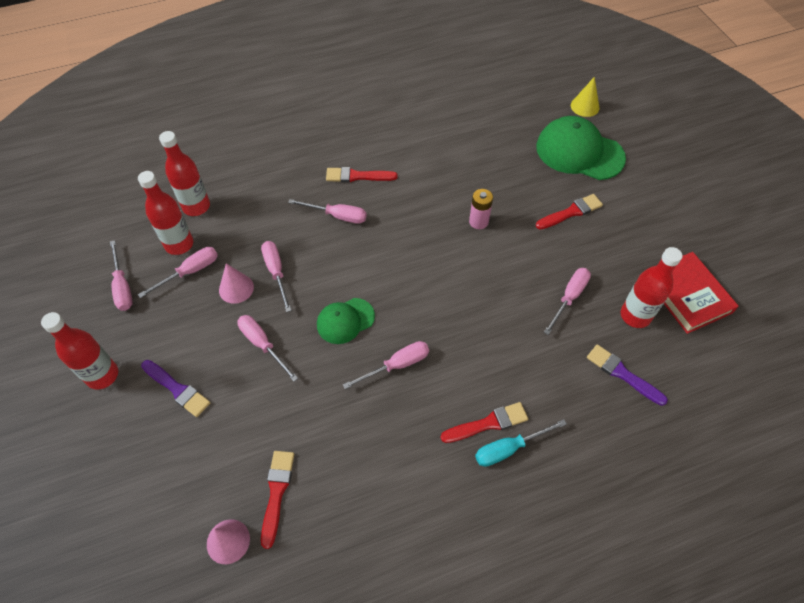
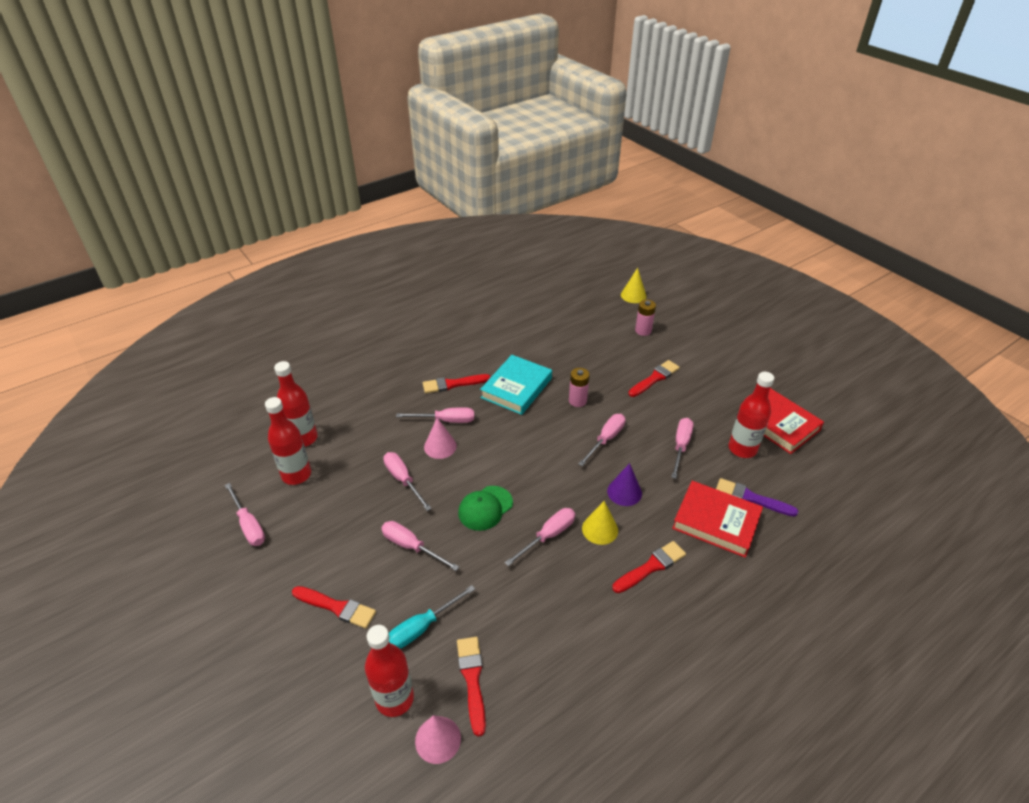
camera: 15 degrees left, 15 degrees down
red bottle [41,312,118,390] -> red bottle moved to [365,625,414,717]
pink screwdriver [138,247,218,298] -> pink screwdriver moved to [578,414,626,466]
purple brush [141,360,210,417] -> red brush [292,586,376,629]
pink cone [219,264,254,304] -> pink cone moved to [424,417,457,459]
turquoise screwdriver [475,419,567,467] -> turquoise screwdriver moved to [389,585,475,649]
green cap [536,116,626,180] -> pink battery [635,300,656,336]
none -> turquoise book [480,355,552,415]
none -> yellow cone [582,501,618,545]
none -> purple cone [607,463,642,506]
none -> red book [672,481,763,558]

